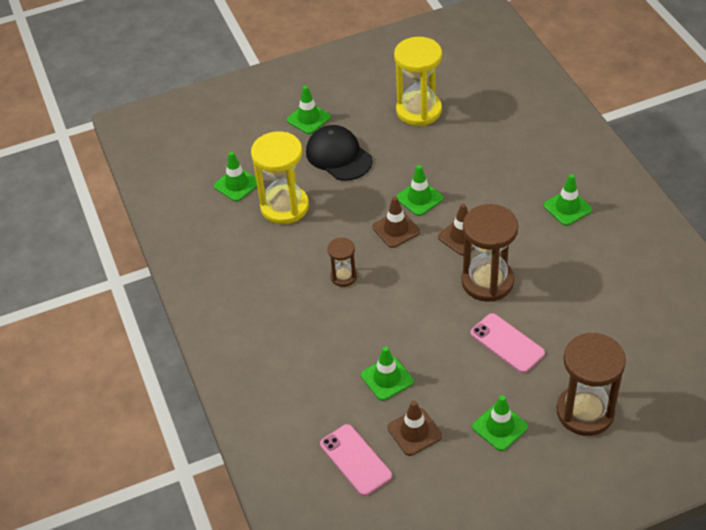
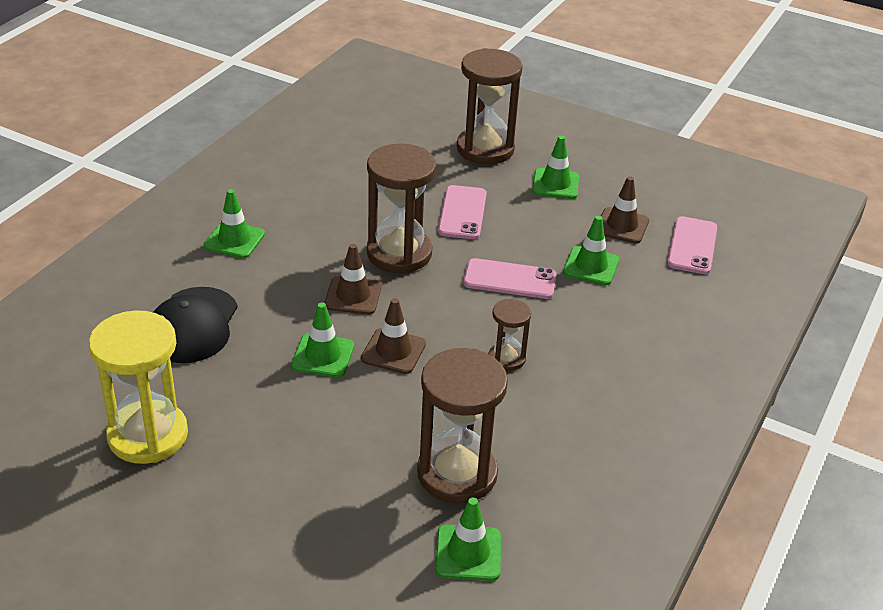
camera: 135 degrees left, 10 degrees down
yellow hourglass [251,132,309,224] -> brown hourglass [417,348,508,503]
green traffic cone [287,86,331,134] -> none
black cap [306,125,373,181] -> black cap moved to [153,287,238,363]
none -> pink phone [464,258,557,299]

